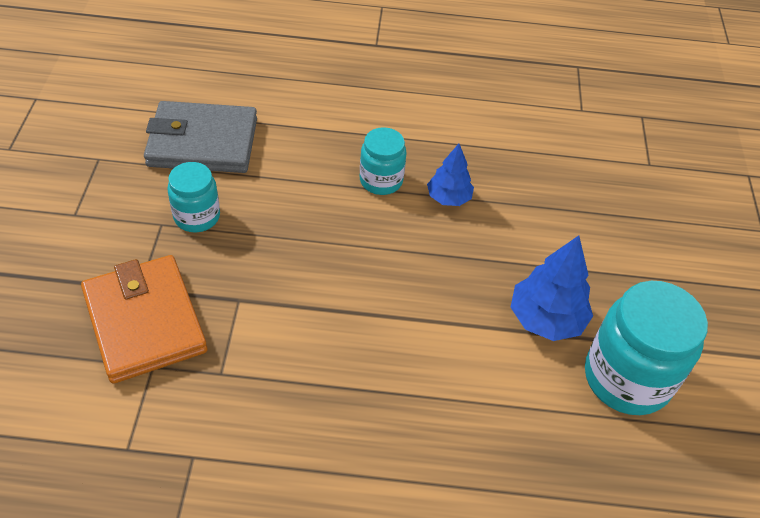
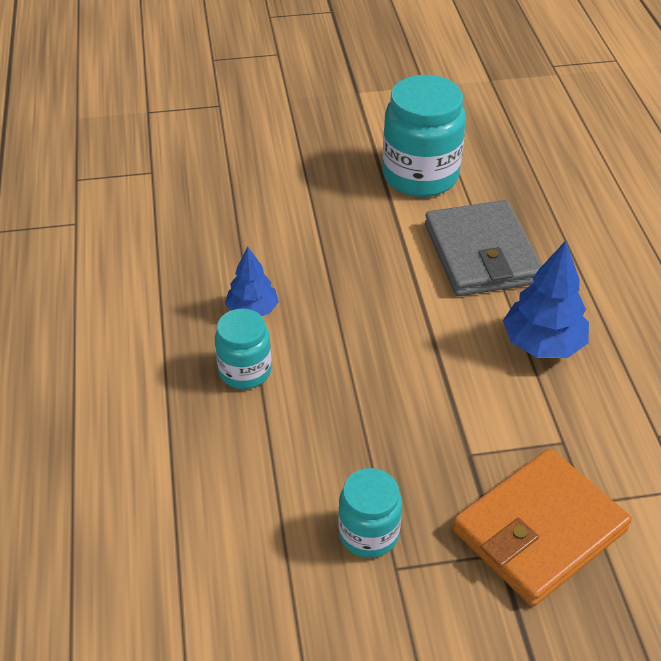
camera: 100 degrees left, 5 degrees down
grey wallet [144,101,257,173] -> grey wallet moved to [425,200,542,296]
blue tree [511,235,593,341] -> blue tree moved to [503,241,589,358]

